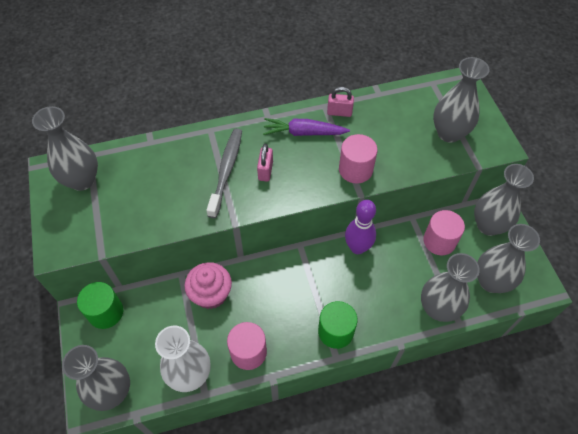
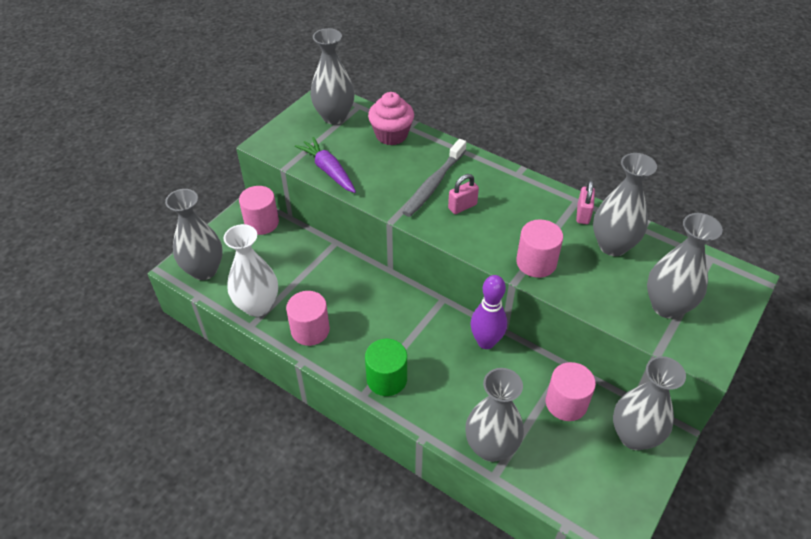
camera: 50 degrees right, 10 degrees down
green cylinder [77,282,123,329] -> pink cylinder [239,186,279,235]
pink cupcake [184,262,232,309] -> pink cupcake moved to [368,92,414,145]
grey toothbrush [206,128,242,218] -> grey toothbrush turned 150 degrees clockwise [402,139,466,217]
purple carrot [263,118,350,136] -> purple carrot moved to [295,137,356,193]
pink padlock [327,87,354,117] -> pink padlock turned 45 degrees clockwise [576,180,595,224]
grey vase [477,224,540,293] -> grey vase moved to [593,153,657,256]

